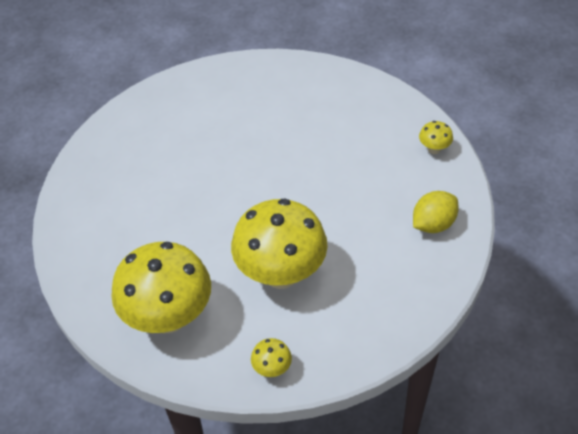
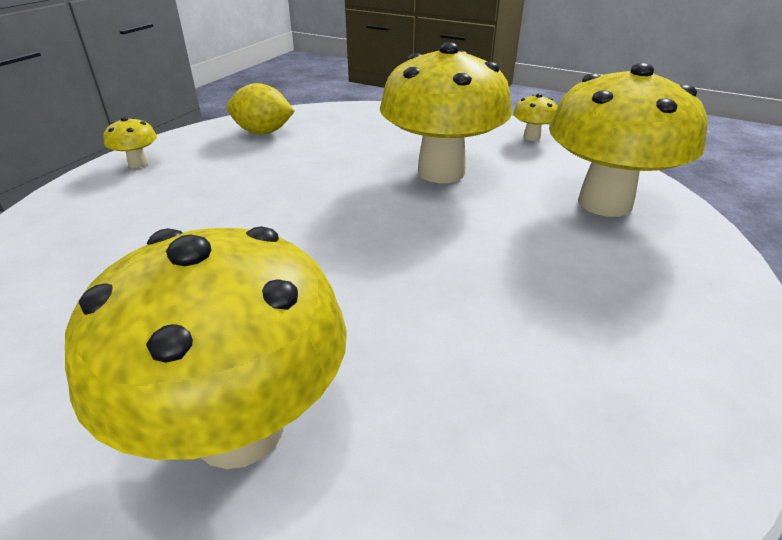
camera: 135 degrees left, 15 degrees down
none -> yellow mushroom [65,226,347,469]

